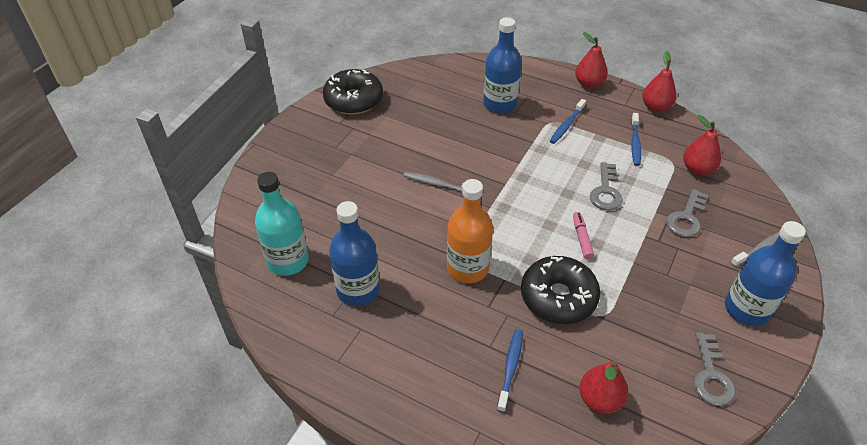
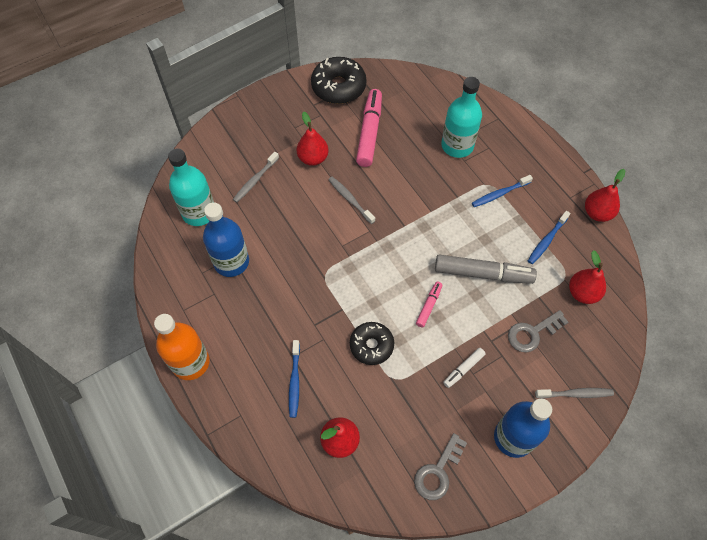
camera: 30 degrees right, 15 degrees up
orange bottle [447,179,493,283] -> orange bottle moved to [154,314,210,380]
blue bottle [483,17,522,114] -> turquoise bottle [441,77,482,158]
blue toothbrush [497,329,523,413] -> blue toothbrush turned 135 degrees clockwise [289,340,300,418]
black donut [521,256,600,324] -> black donut [350,322,394,365], size x0.66
red pear [575,32,608,88] -> red pear moved to [297,112,328,166]
grey key [590,162,623,210] -> grey marker [435,255,537,284]
none -> grey toothbrush [233,152,279,203]
none -> pink marker [356,89,382,167]
none -> white marker [443,348,486,388]

